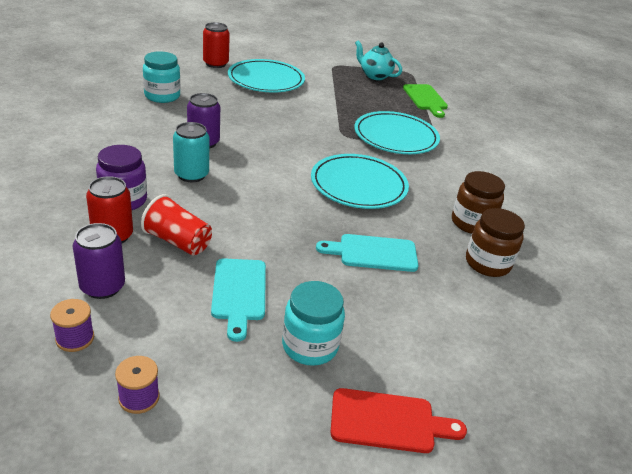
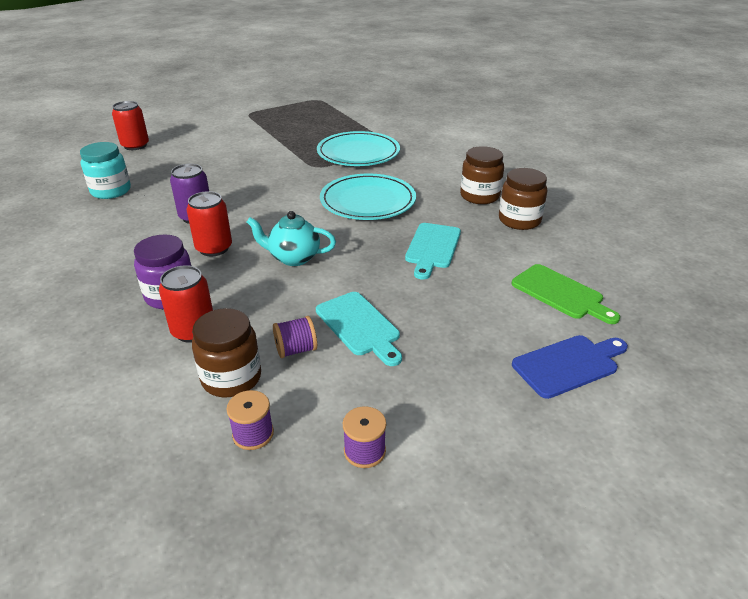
camera: 25 degrees left, 0 degrees up
purple can [73,223,125,299] -> brown jar [192,308,261,397]
red cup [141,194,212,256] -> none
turquoise can [173,122,209,182] -> red can [186,191,232,256]
turquoise plate [228,59,305,93] -> none
turquoise jar [282,281,345,366] -> none
turquoise cutting board [316,234,419,272] -> turquoise cutting board turned 45 degrees counterclockwise [405,223,461,280]
red cutting board [331,388,467,453] -> blue cutting board [512,335,628,399]
turquoise teapot [355,41,402,80] -> turquoise teapot moved to [247,211,336,266]
green cutting board [403,84,448,118] -> green cutting board moved to [512,264,620,324]
none -> purple spool [273,316,317,358]

